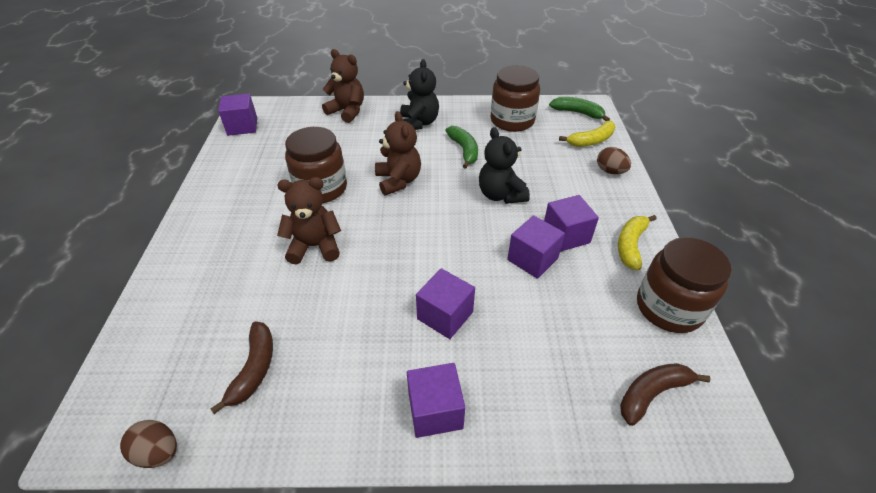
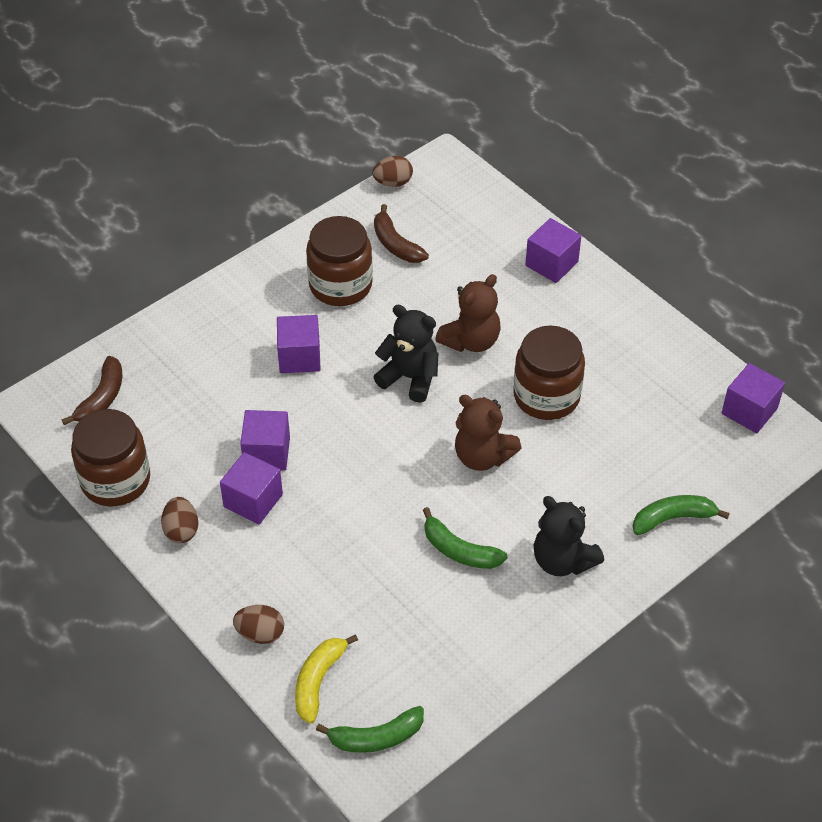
camera: 140 degrees right, 5 degrees up
brown teddy bear [322,49,364,123] -> green banana [633,495,730,535]
purple cube [407,363,465,438] -> purple cube moved to [525,218,581,283]
black teddy bear [479,127,530,204] -> black teddy bear moved to [374,305,438,403]
brown jar [491,65,540,132] -> brown jar moved to [306,216,373,306]
yellow banana [618,215,657,270] -> brown egg [161,497,199,543]

